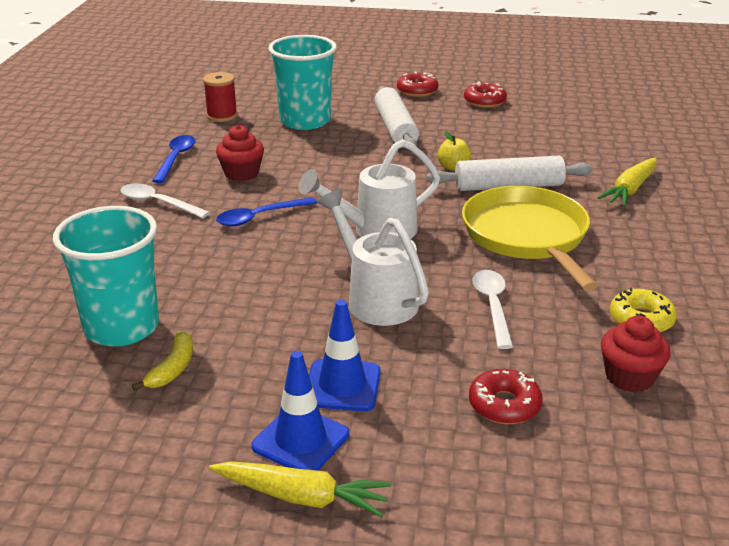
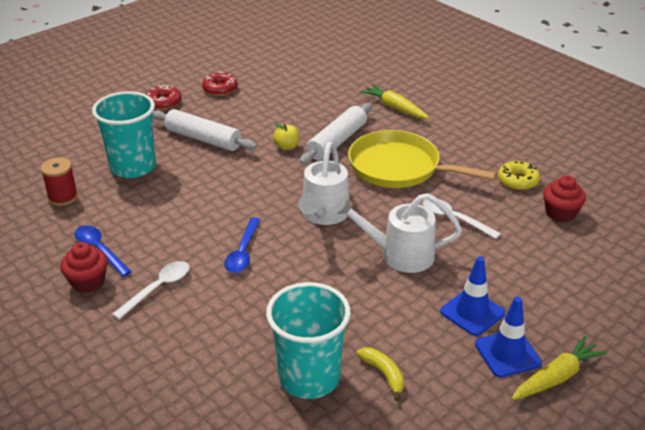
camera: 50 degrees left, 5 degrees up
white spoon [120,183,210,218] -> white spoon turned 150 degrees clockwise [112,261,190,320]
red cupcake [216,125,264,181] -> red cupcake moved to [61,242,108,293]
red donut [469,369,543,424] -> none
yellow carrot [598,157,657,206] -> yellow carrot turned 150 degrees clockwise [360,84,429,119]

